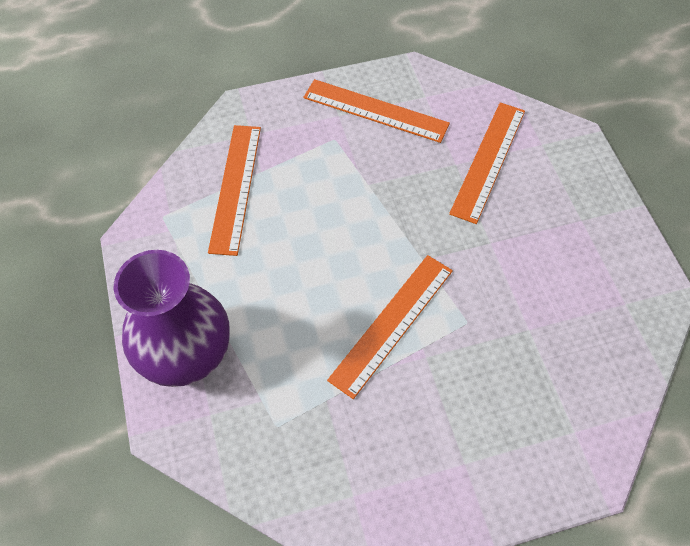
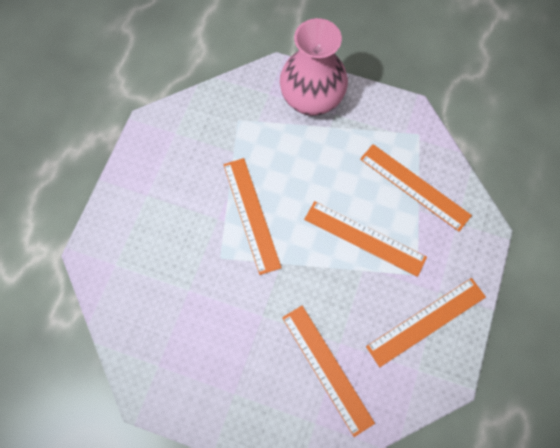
camera: 125 degrees right, 10 degrees up
purple vase [113,250,230,387] -> pink vase [280,18,348,116]
none -> orange ruler [304,201,427,277]

